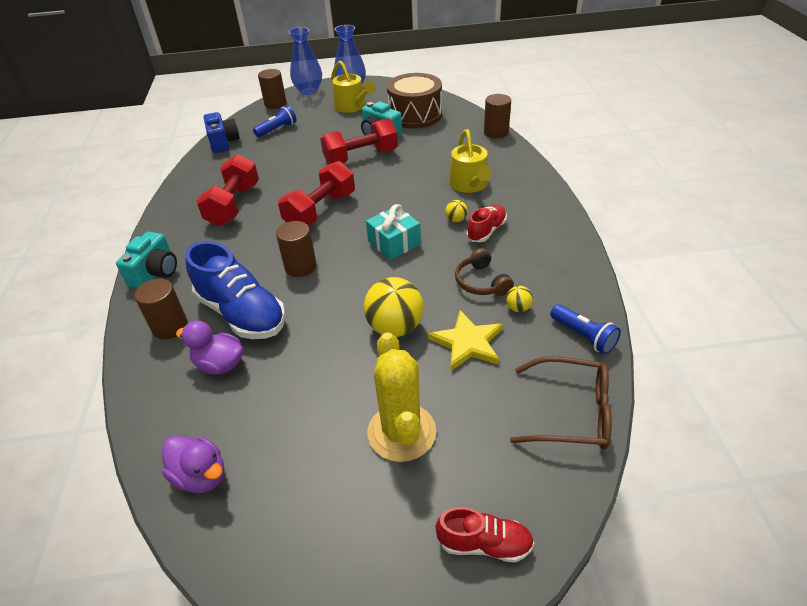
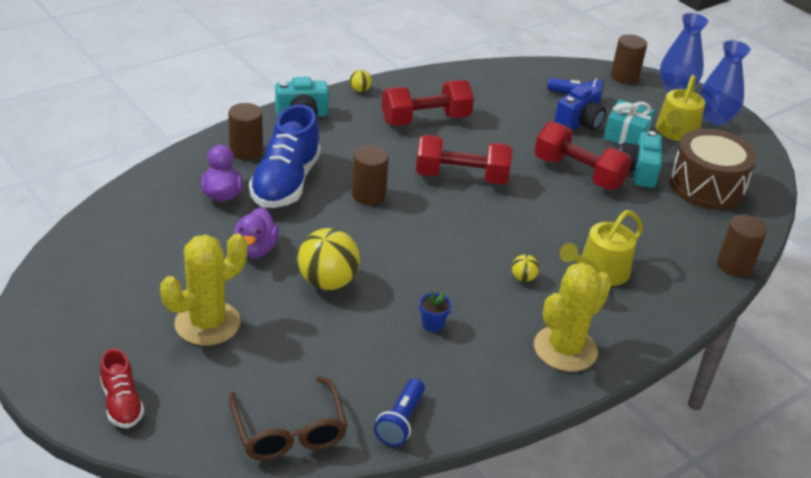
camera: 55 degrees right, 5 degrees down
purple duck [162,436,225,493] -> purple duck moved to [234,208,279,258]
blue camera [204,112,240,153] -> blue camera moved to [554,84,606,131]
turquoise gift [366,204,421,260] -> turquoise gift moved to [603,99,655,145]
yellow star [428,310,503,371] -> none
brown headphones [455,248,514,296] -> blue flower pot [419,292,452,332]
red shoe [467,205,507,242] -> none
yellow ball [506,286,533,312] -> yellow ball moved to [350,70,372,92]
none -> yellow cactus [534,262,612,372]

